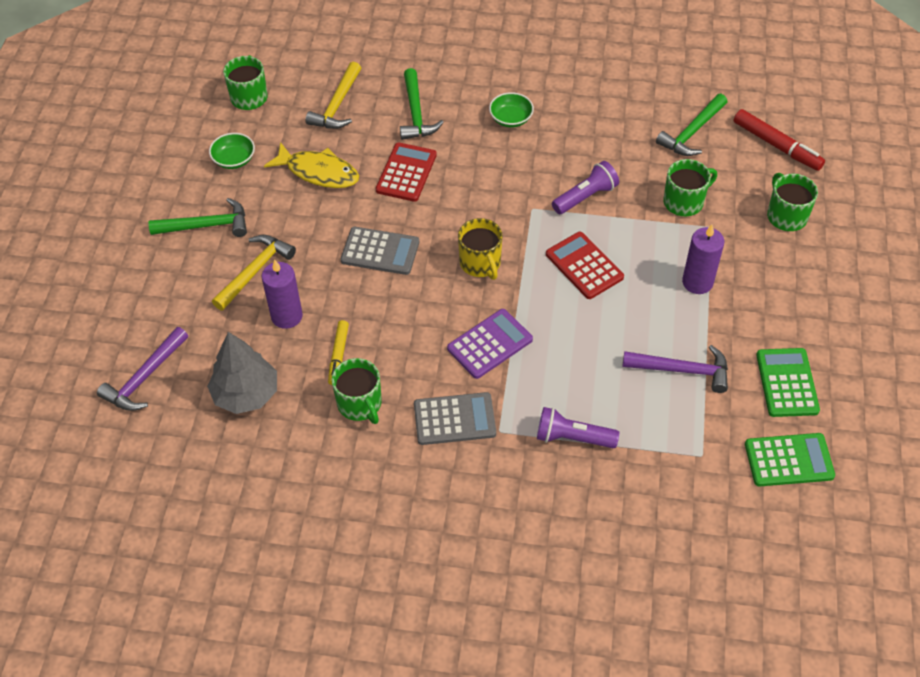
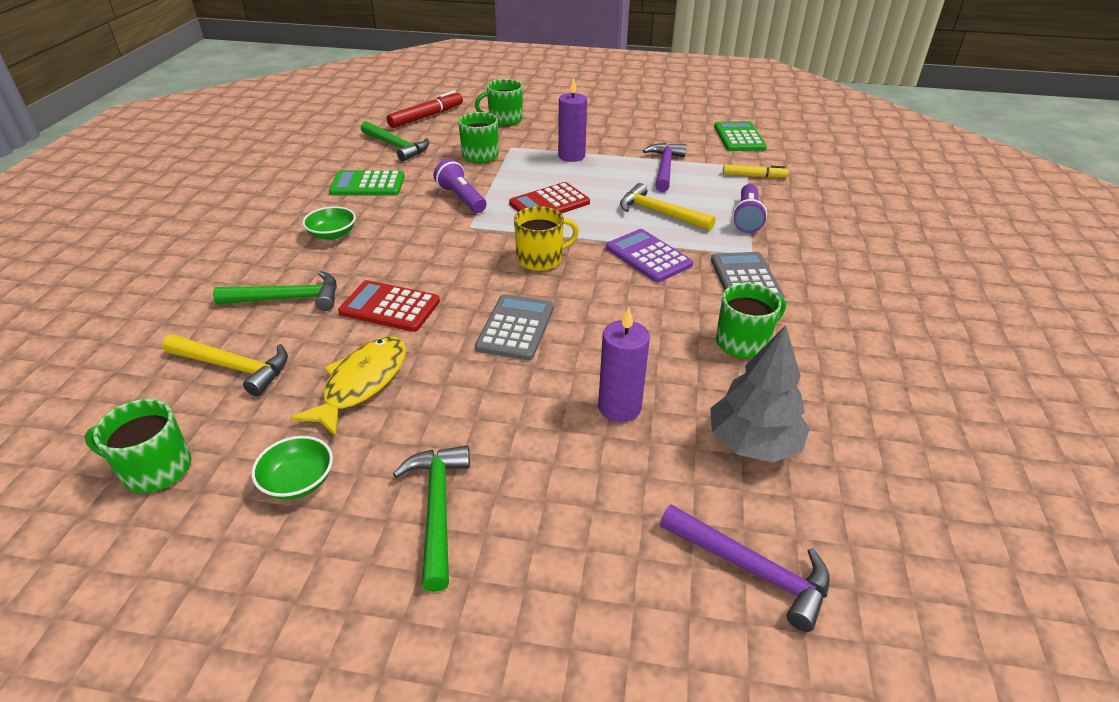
camera: 90 degrees left, 15 degrees down
yellow hammer [212,235,296,310] -> yellow hammer moved to [620,183,716,231]
yellow marker [328,320,349,385] -> yellow marker moved to [723,164,789,178]
green calculator [756,348,820,417] -> green calculator moved to [329,170,405,196]

